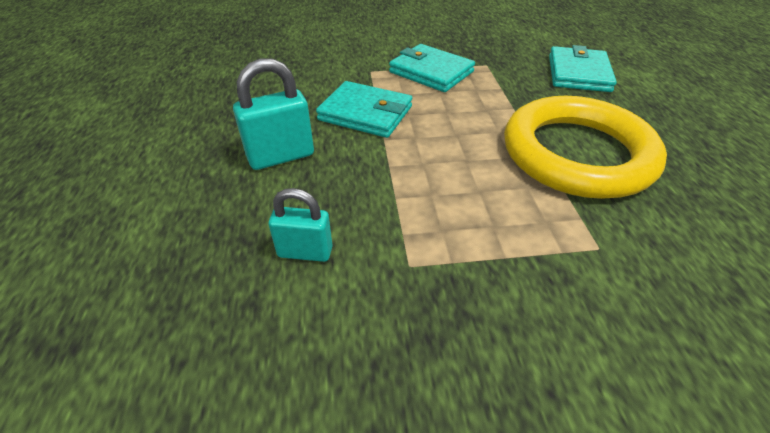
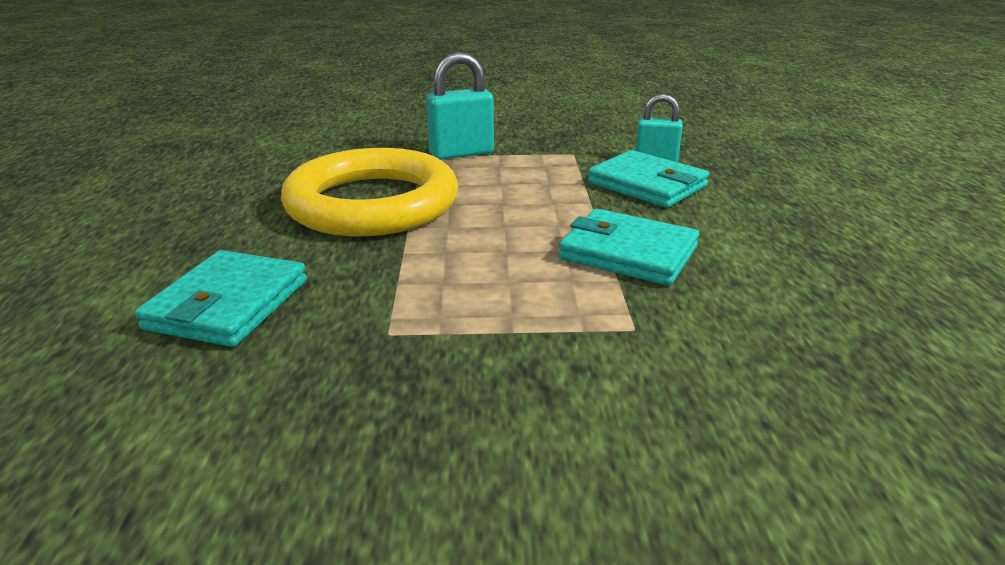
camera: 175 degrees left, 15 degrees down
turquoise padlock [233,58,314,170] -> turquoise padlock moved to [426,52,494,160]
turquoise wallet [389,44,475,92] -> turquoise wallet moved to [588,150,709,208]

